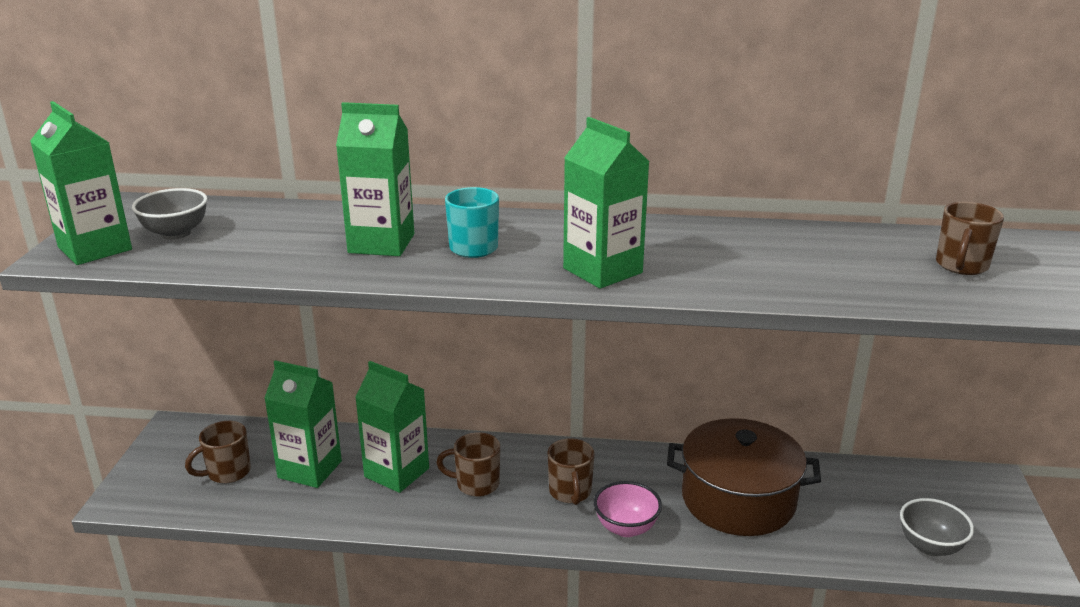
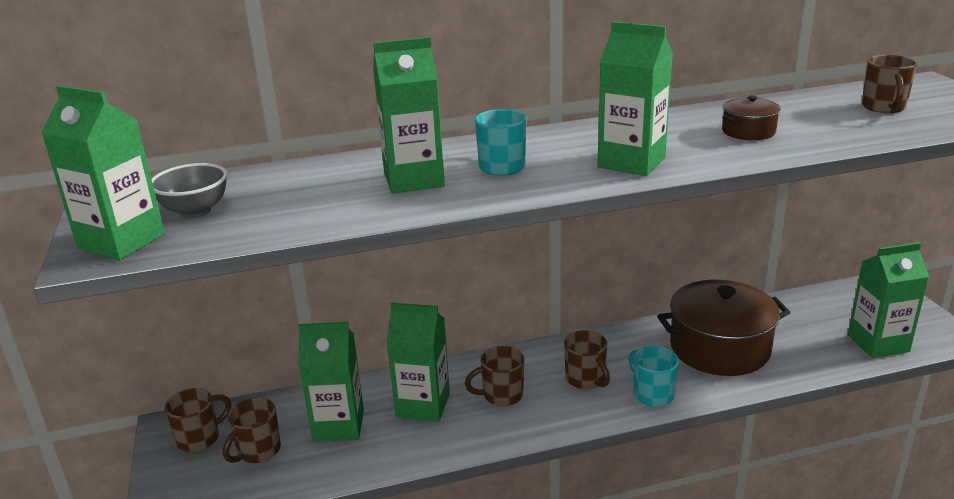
camera: 20 degrees left, 0 degrees up
pink bowl [594,481,662,537] -> turquoise mug [629,346,679,407]
grey bowl [900,498,974,556] -> green carton [848,242,929,358]
none -> brown mug [165,388,231,452]
none -> brown pot [722,95,781,140]

